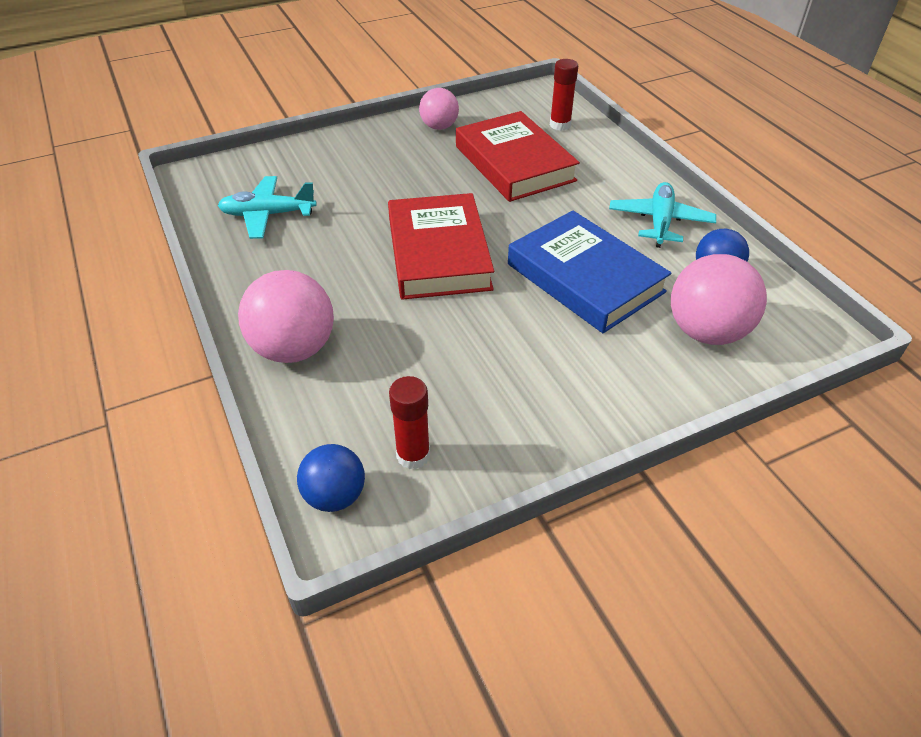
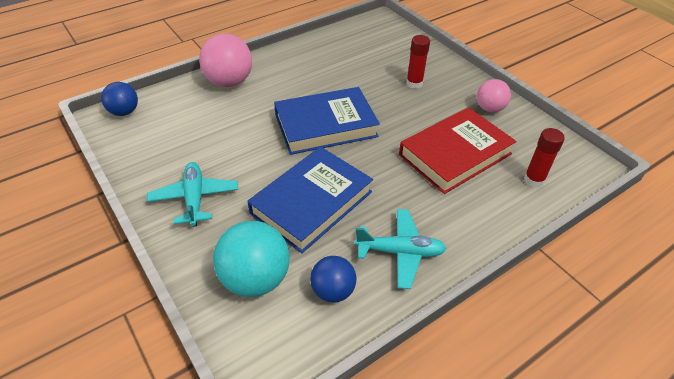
camera: 80 degrees right, 0 degrees up
turquoise plane [218,176,317,239] -> turquoise plane moved to [147,162,238,227]
red book [388,193,494,300] -> blue book [274,87,380,155]
red glue stick [389,376,430,469] -> red glue stick moved to [406,35,430,88]
pink ball [671,254,767,345] -> turquoise ball [213,221,290,297]

